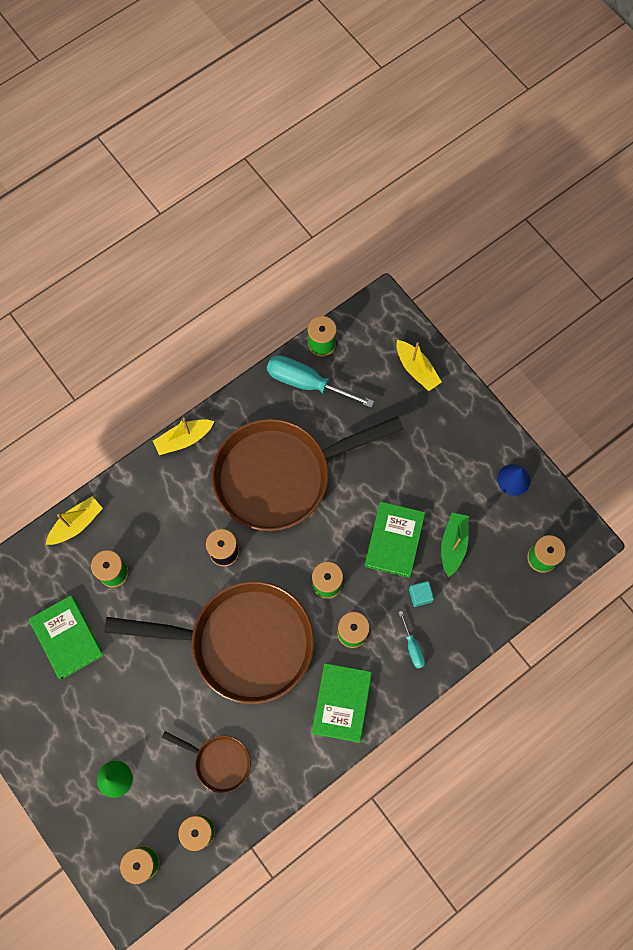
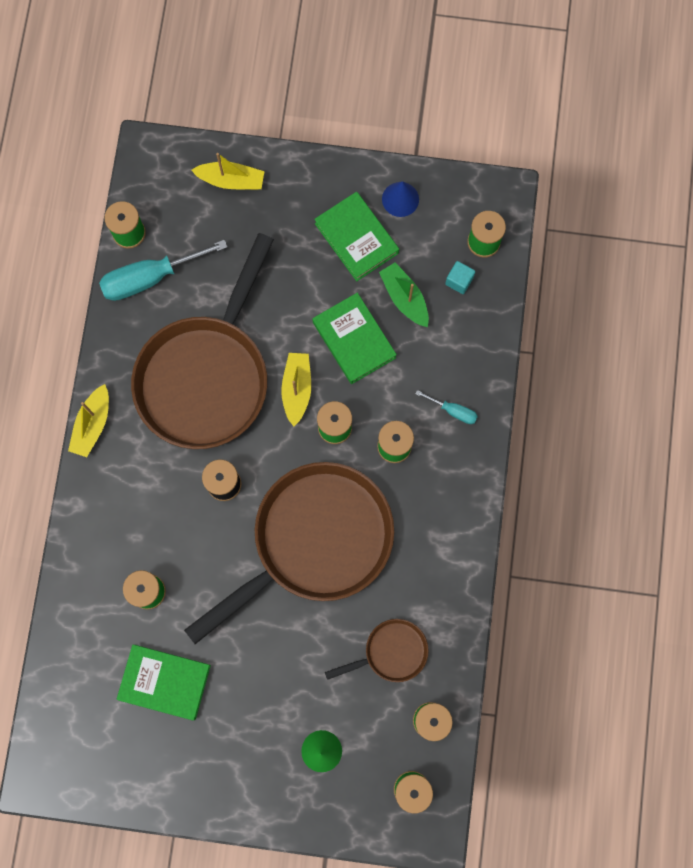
camera: 45 degrees left, 5 degrees up
yellow boat [46,496,103,545] -> yellow boat moved to [281,353,311,426]
green book [312,663,372,743] -> green book moved to [314,192,399,281]
turquoise cube [409,581,434,607] -> turquoise cube moved to [445,261,475,294]

